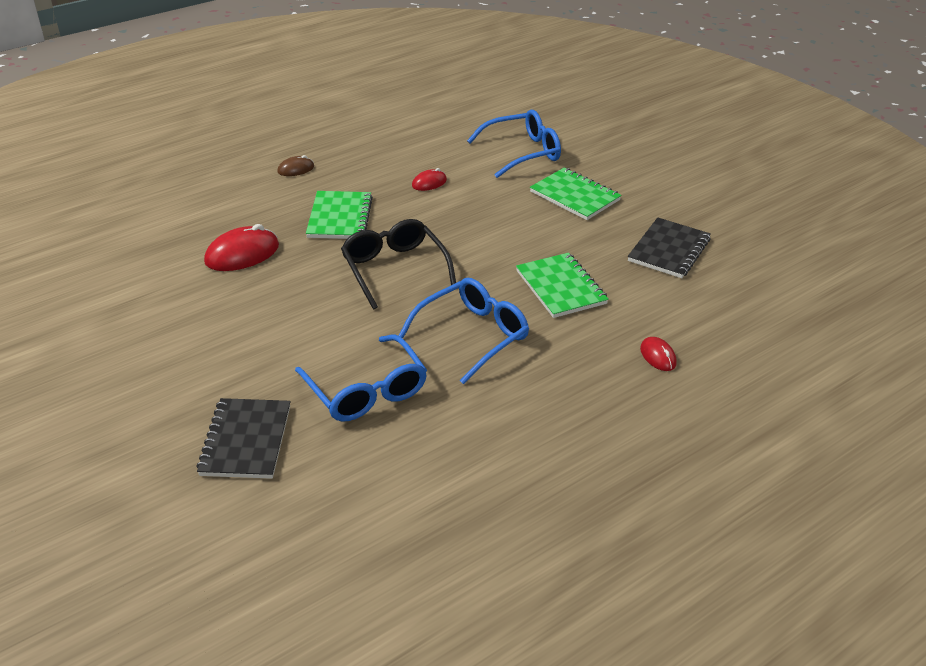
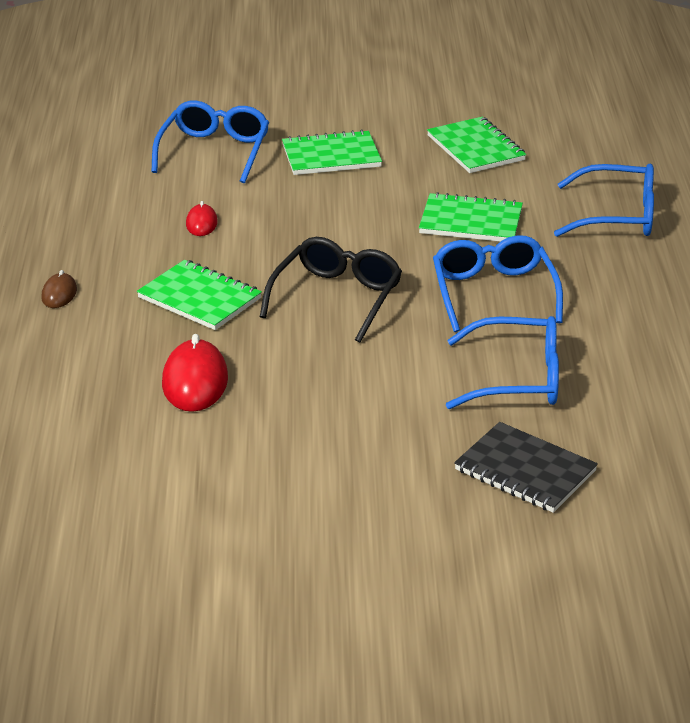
camera: 55 degrees left, 5 degrees down
black glasses [341,219,456,309] -> black glasses turned 105 degrees clockwise [260,237,402,343]
black notebook [628,217,711,278] -> green notebook [427,117,526,173]
red mouse [640,337,677,371] -> blue glasses [554,164,654,237]

